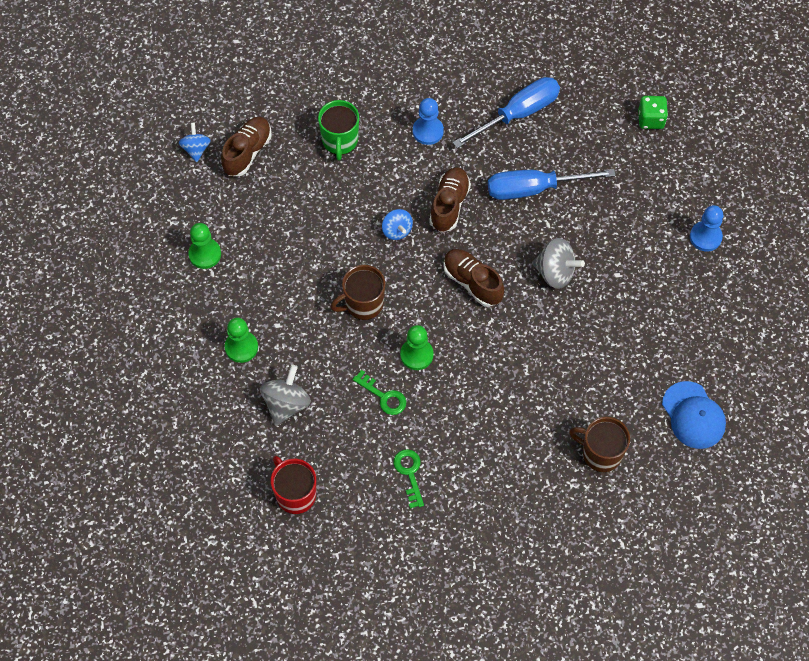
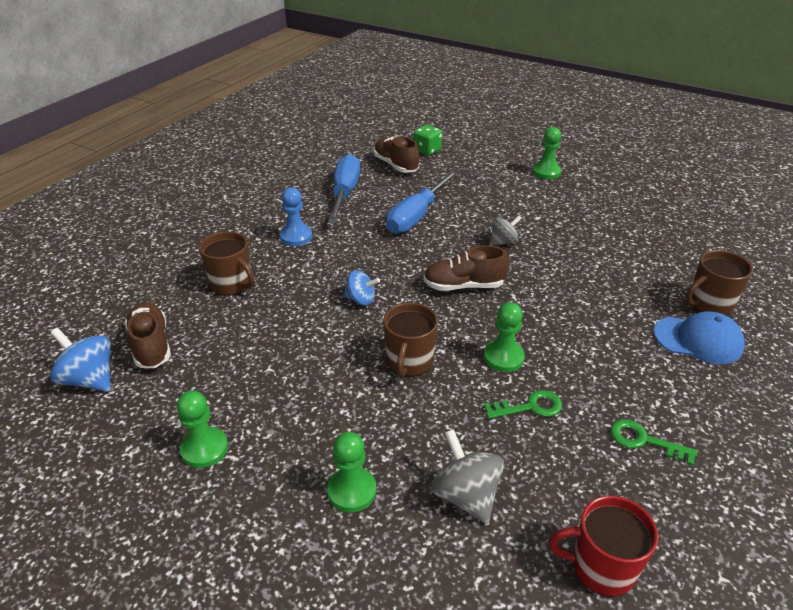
camera: 50 degrees left, 25 degrees down
blue spinning top [179,123,211,162] -> blue spinning top [50,328,111,392], size x1.52
green mug [318,100,359,160] -> brown mug [199,231,255,296]
brown shoe [429,167,471,232] -> brown shoe moved to [374,136,419,173]
grey spinning top [532,238,585,289] -> grey spinning top [490,215,522,246], size x0.66
blue cap [662,381,726,449] -> blue cap moved to [654,311,745,364]
blue pawn [690,205,723,251] -> green pawn [532,127,561,179]

